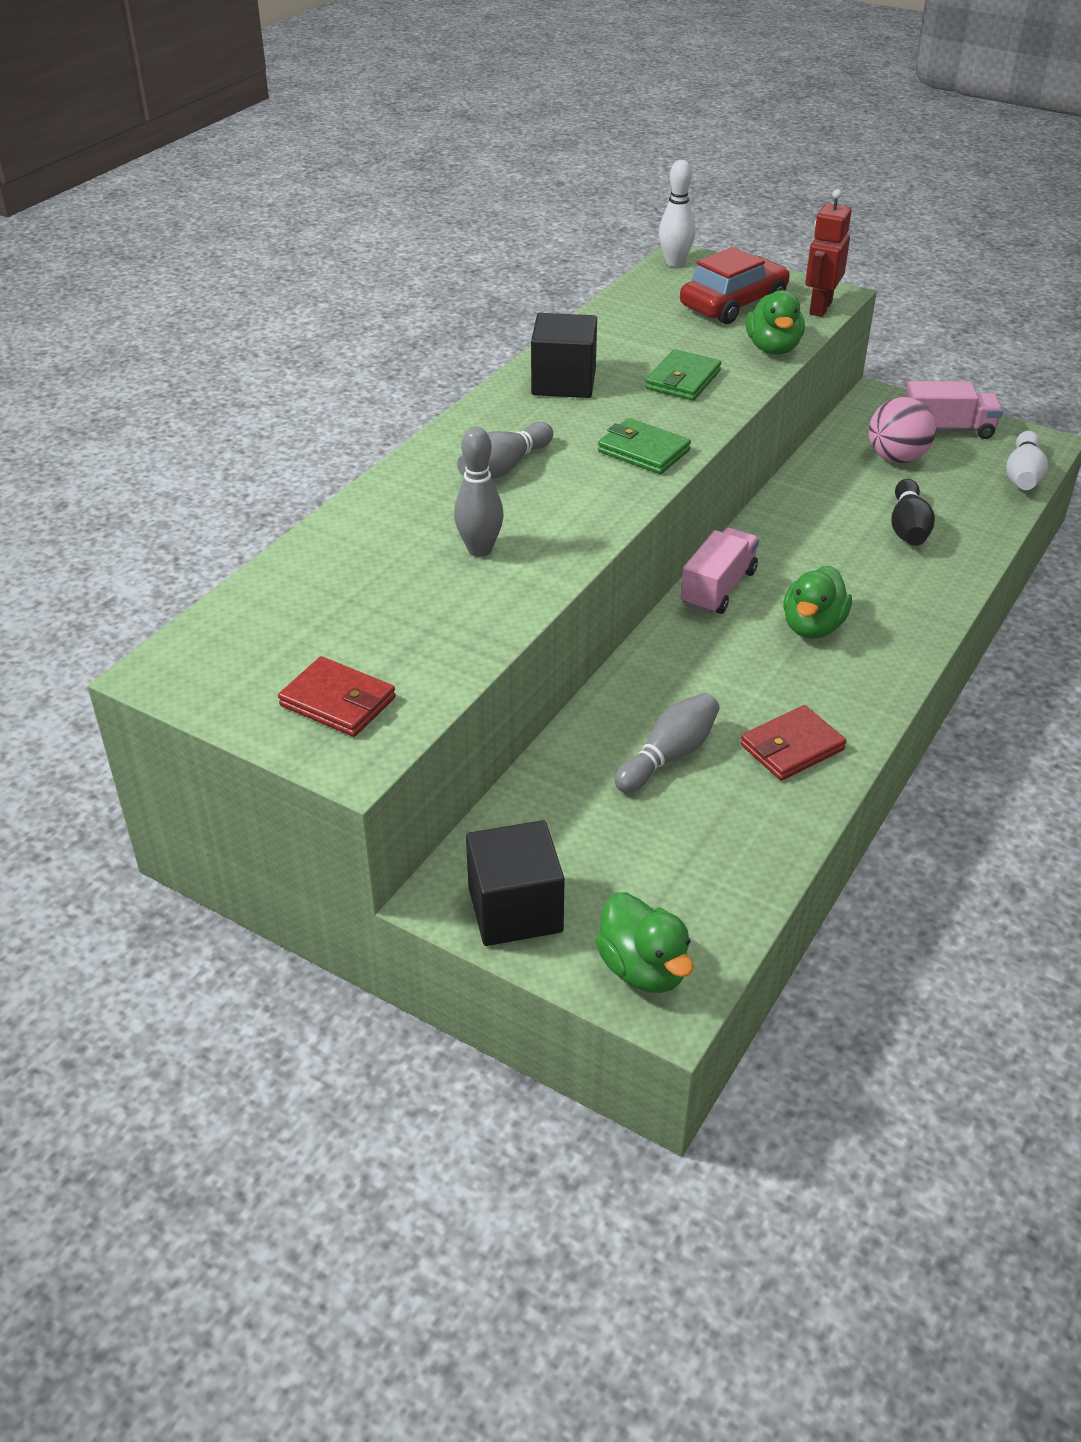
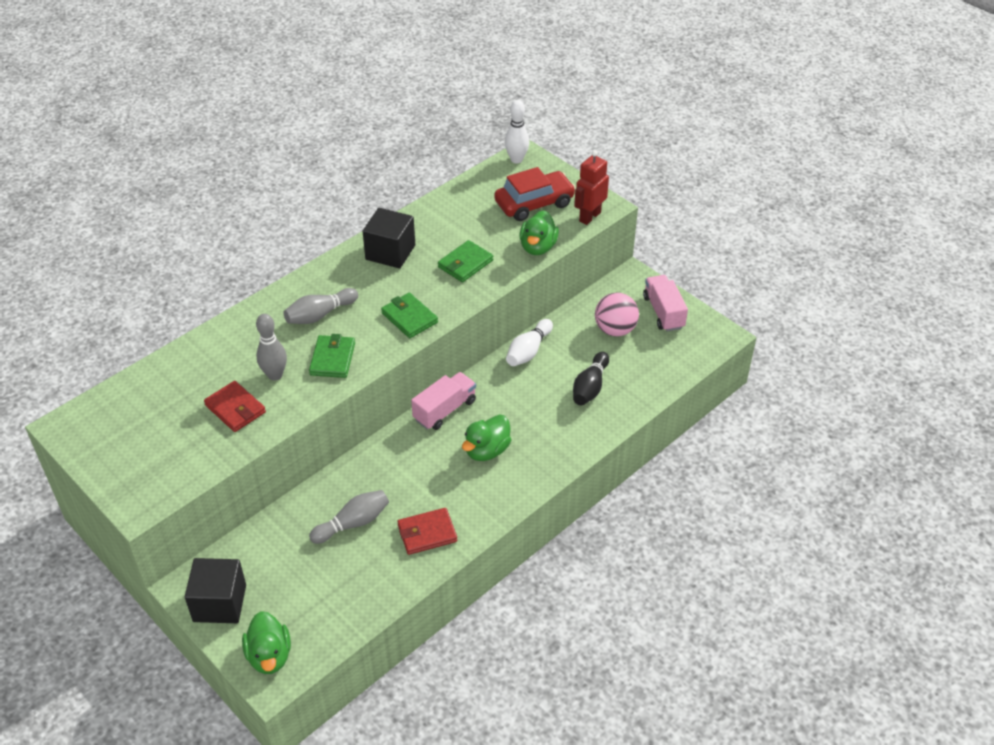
camera: 15 degrees right, 5 degrees up
red wallet [278,656,396,737] -> red wallet moved to [204,381,266,432]
pink truck [905,381,1003,439] -> pink truck turned 120 degrees counterclockwise [643,275,688,332]
white bowling pin [1006,431,1048,490] -> white bowling pin moved to [506,319,553,366]
none -> green wallet [309,334,355,378]

